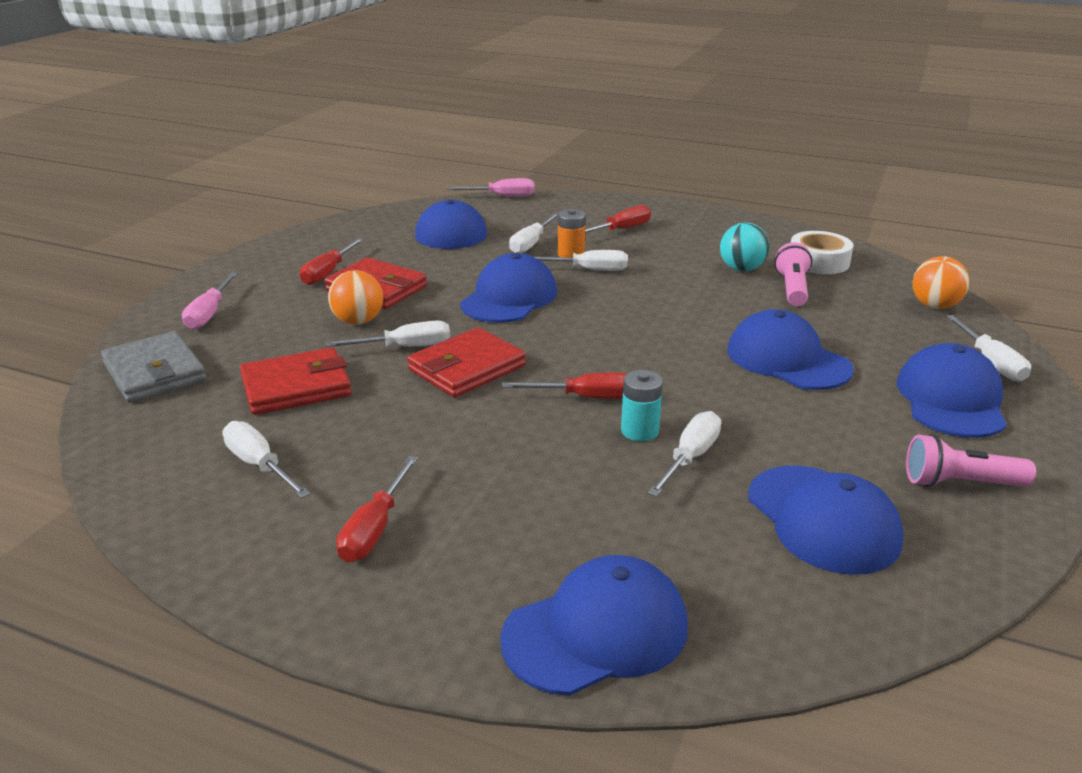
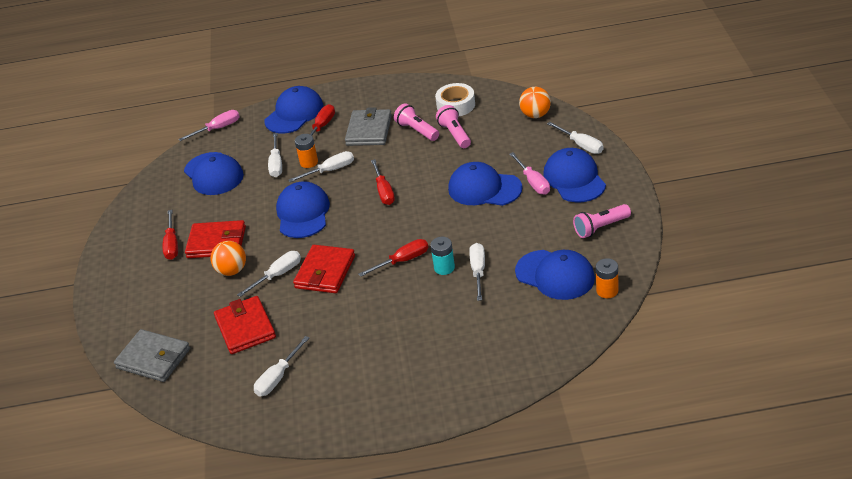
camera: 25 degrees left, 10 degrees up
pink screwdriver [182,273,238,330] -> pink screwdriver moved to [509,152,550,195]
white screwdriver [222,421,310,498] -> white screwdriver turned 75 degrees counterclockwise [254,336,309,396]
red wallet [240,347,352,415] -> red wallet turned 60 degrees counterclockwise [214,296,276,354]
red screwdriver [336,456,418,562] -> red screwdriver moved to [371,159,395,205]
blue cap [500,555,688,696] -> blue cap moved to [264,86,323,133]
turquoise ball [720,222,769,271] -> pink flashlight [394,103,439,141]
none -> grey wallet [345,107,392,146]
none -> orange battery [596,258,618,298]

